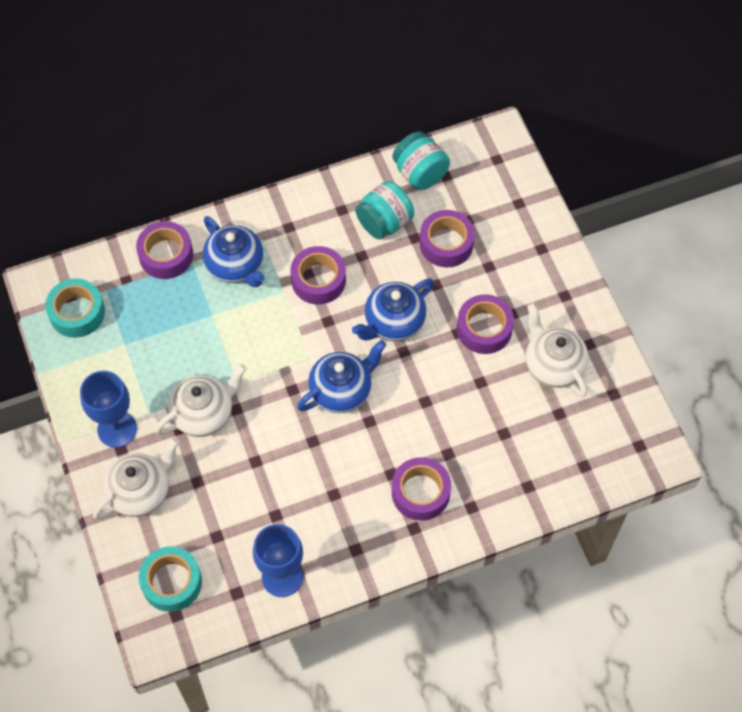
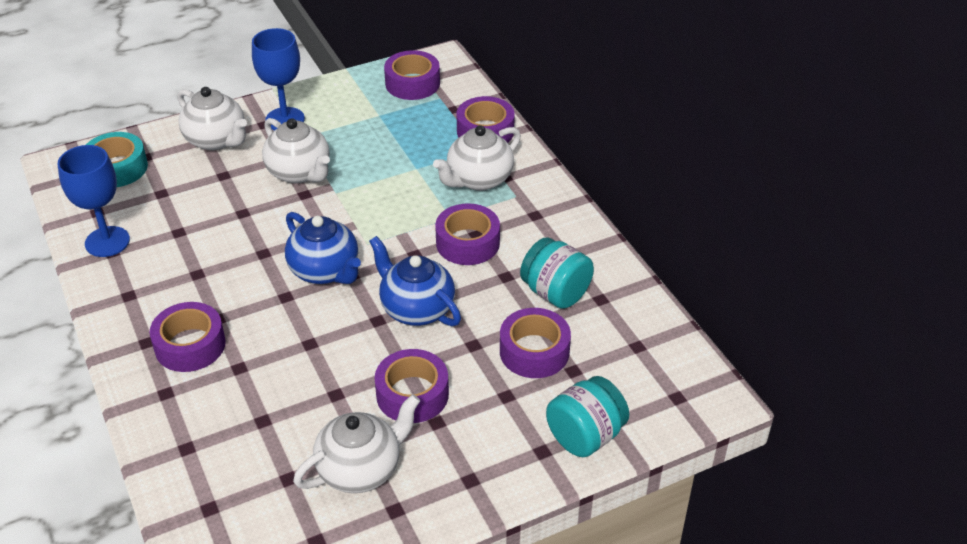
camera: 85 degrees right, 20 degrees down
turquoise tape [45,278,105,338] -> purple tape [384,50,440,100]
blue teapot [203,216,265,287] -> white teapot [433,125,521,191]
turquoise jar [393,132,450,190] -> turquoise jar moved to [546,376,629,457]

